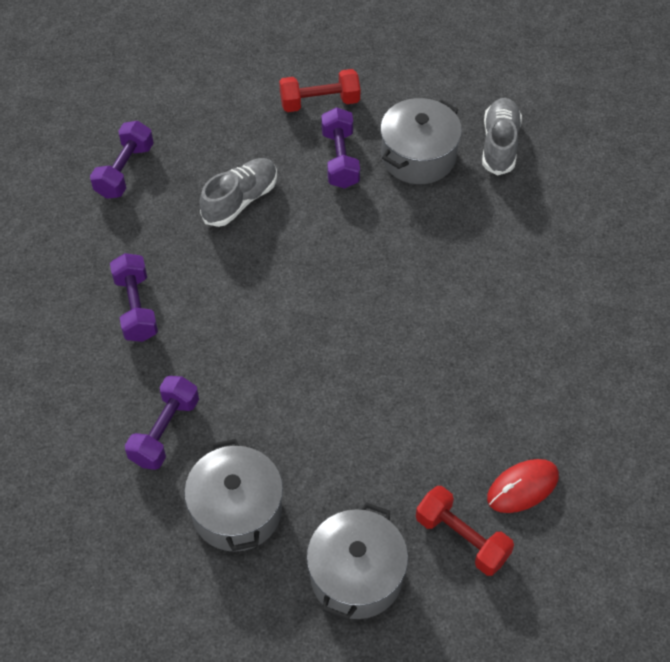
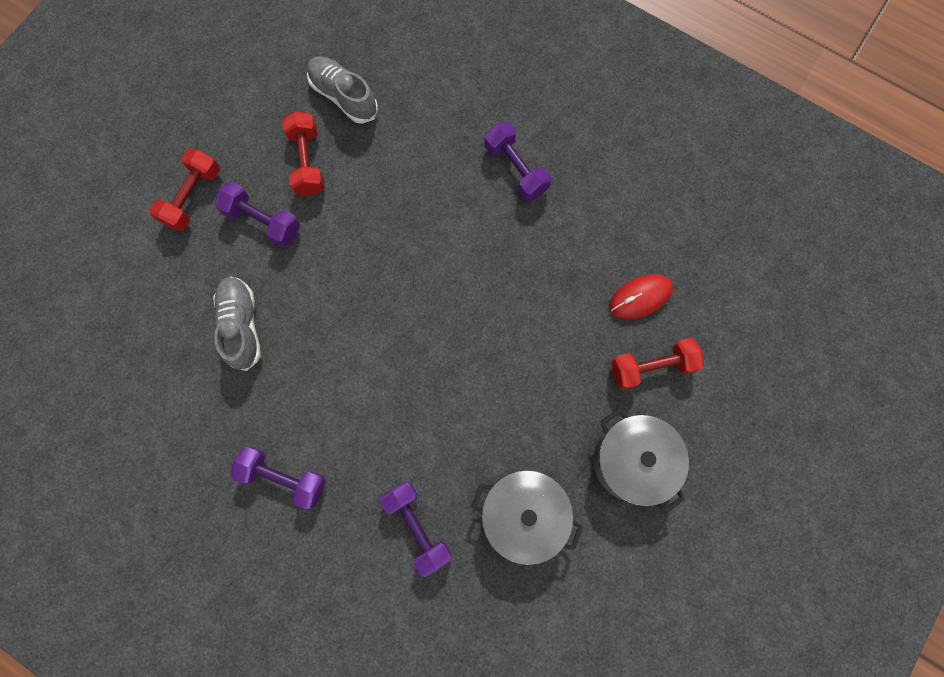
camera: 55 degrees left, 20 degrees up
purple dumbbell [90,121,154,199] -> purple dumbbell moved to [485,122,551,201]
grey pot [380,98,462,184] -> red dumbbell [282,111,325,196]
red mouse [487,459,559,513] -> red mouse turned 60 degrees clockwise [609,274,673,319]

